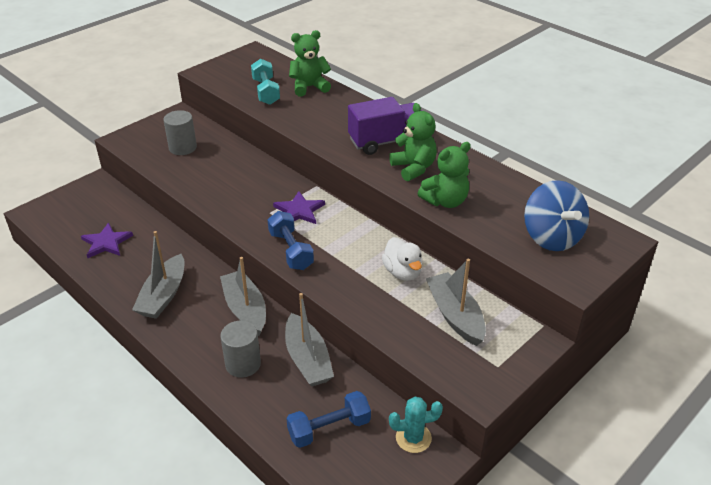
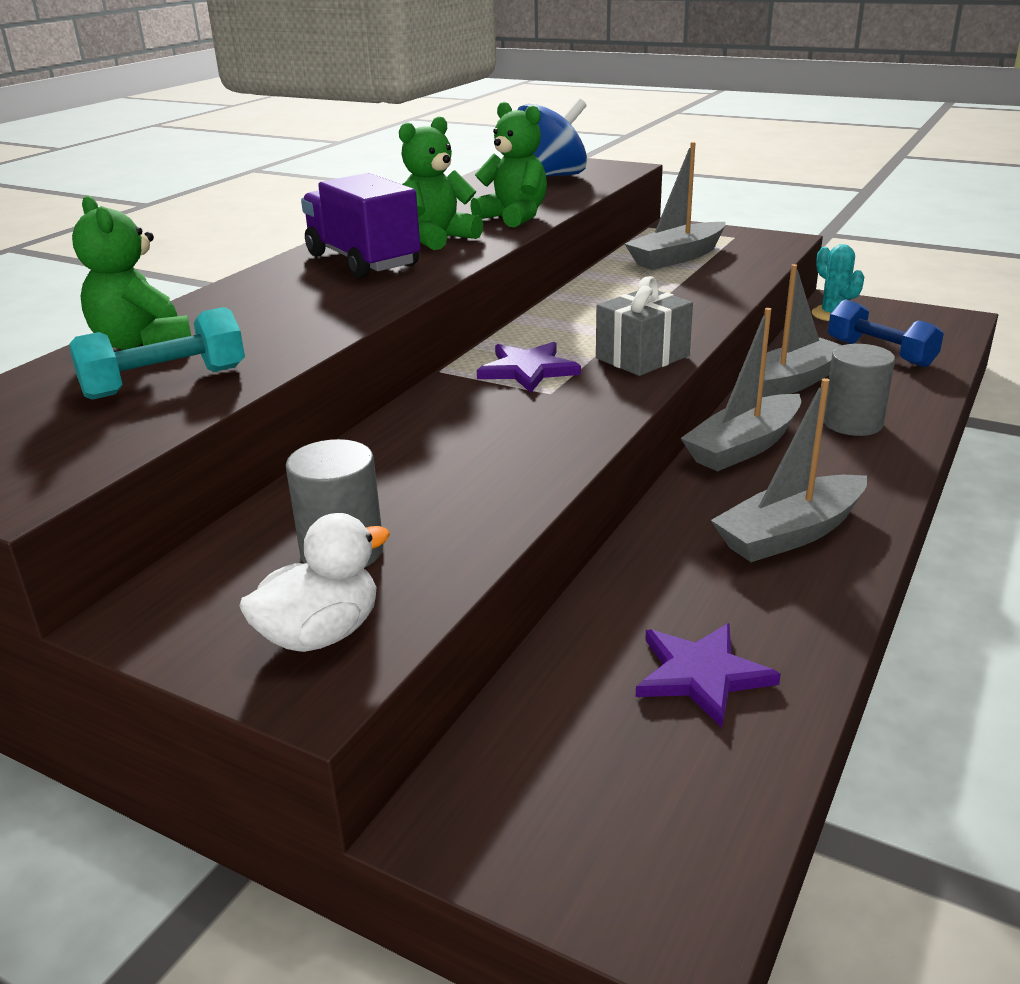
camera: 105 degrees left, 10 degrees down
grey boat [132,231,185,319] -> grey boat turned 150 degrees clockwise [711,378,867,562]
blue dumbbell [268,211,314,270] -> grey gift [596,276,693,376]
white duck [382,237,422,281] -> white duck moved to [239,513,390,652]

